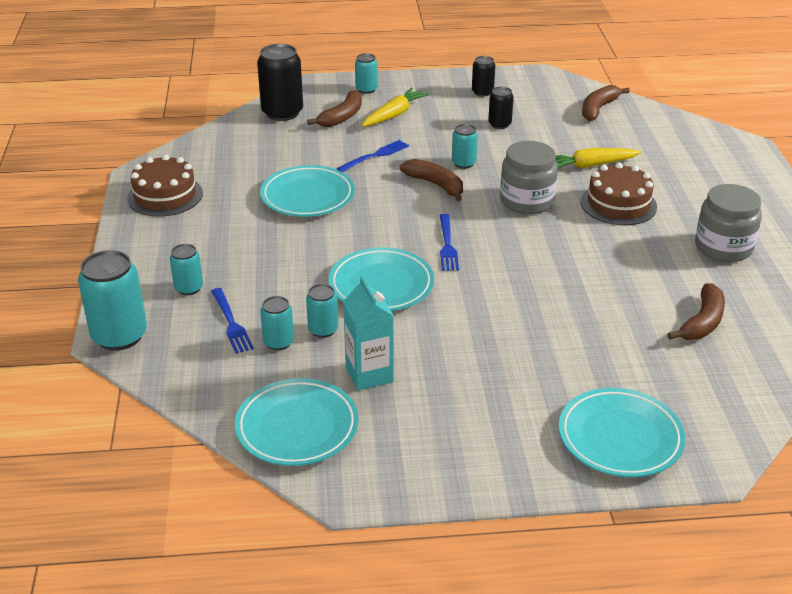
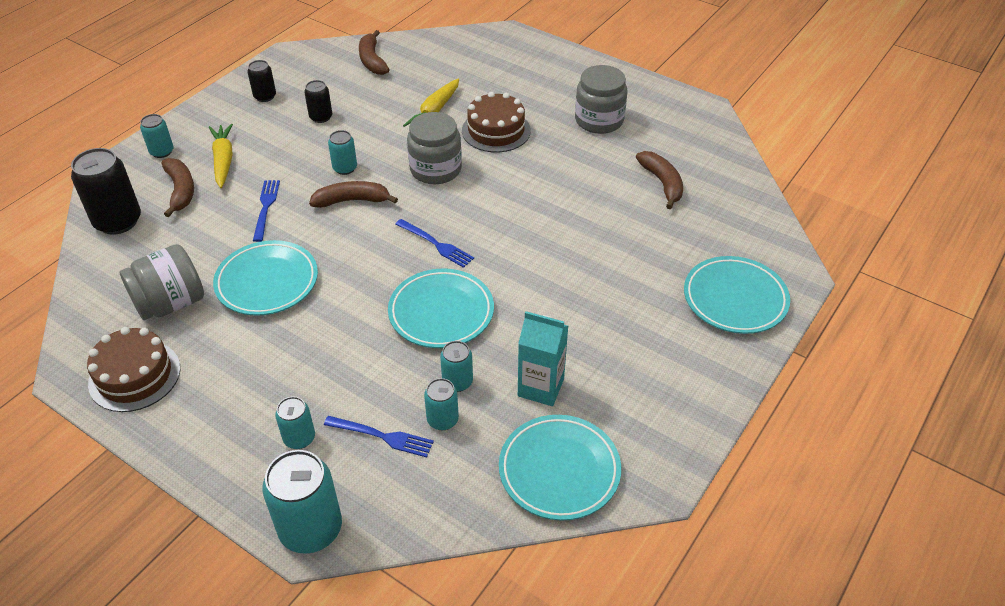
camera: 50 degrees left, 10 degrees up
none -> grey jar [120,244,204,320]

